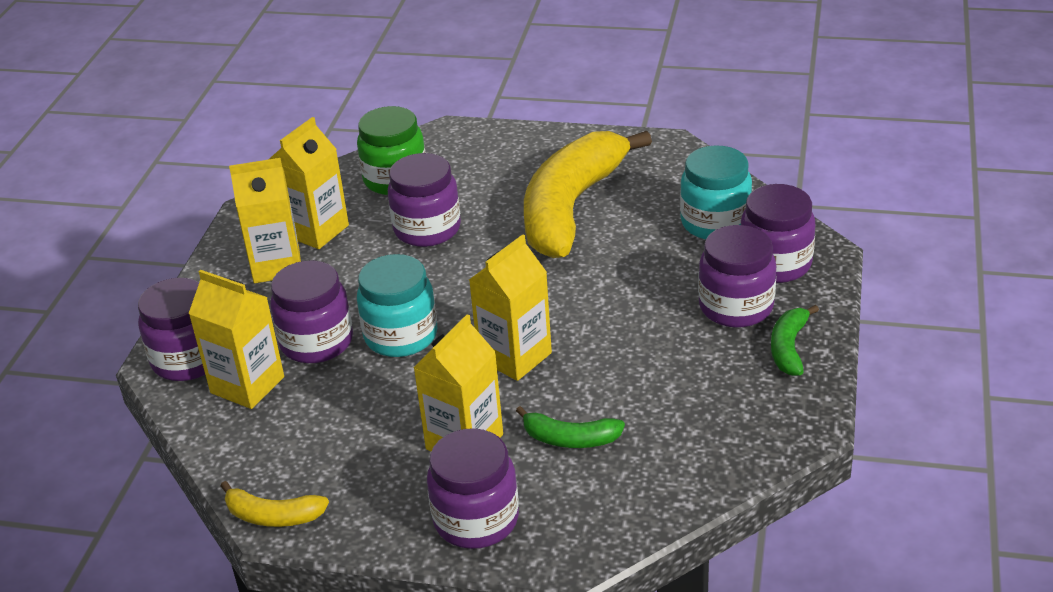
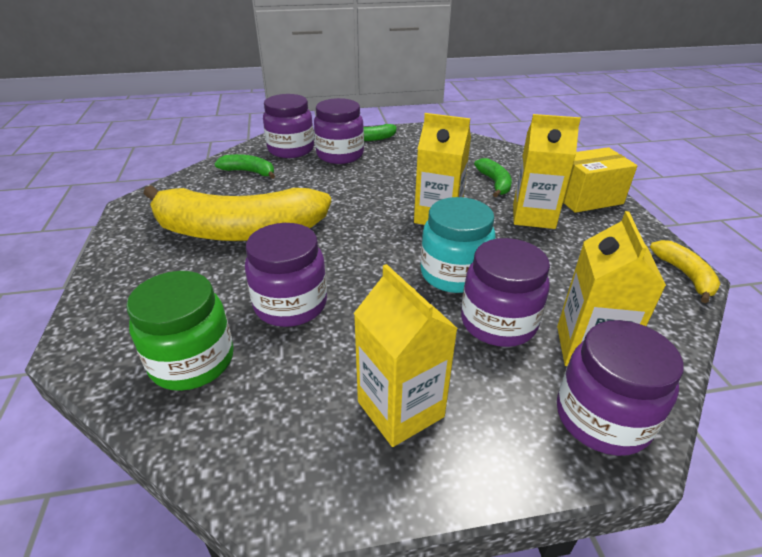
camera: 115 degrees left, 0 degrees up
yellow carton [268,117,349,249] -> none
purple jar [427,428,519,549] -> yellow box [563,147,638,213]
turquoise jar [680,145,752,239] -> green banana [214,154,275,179]

